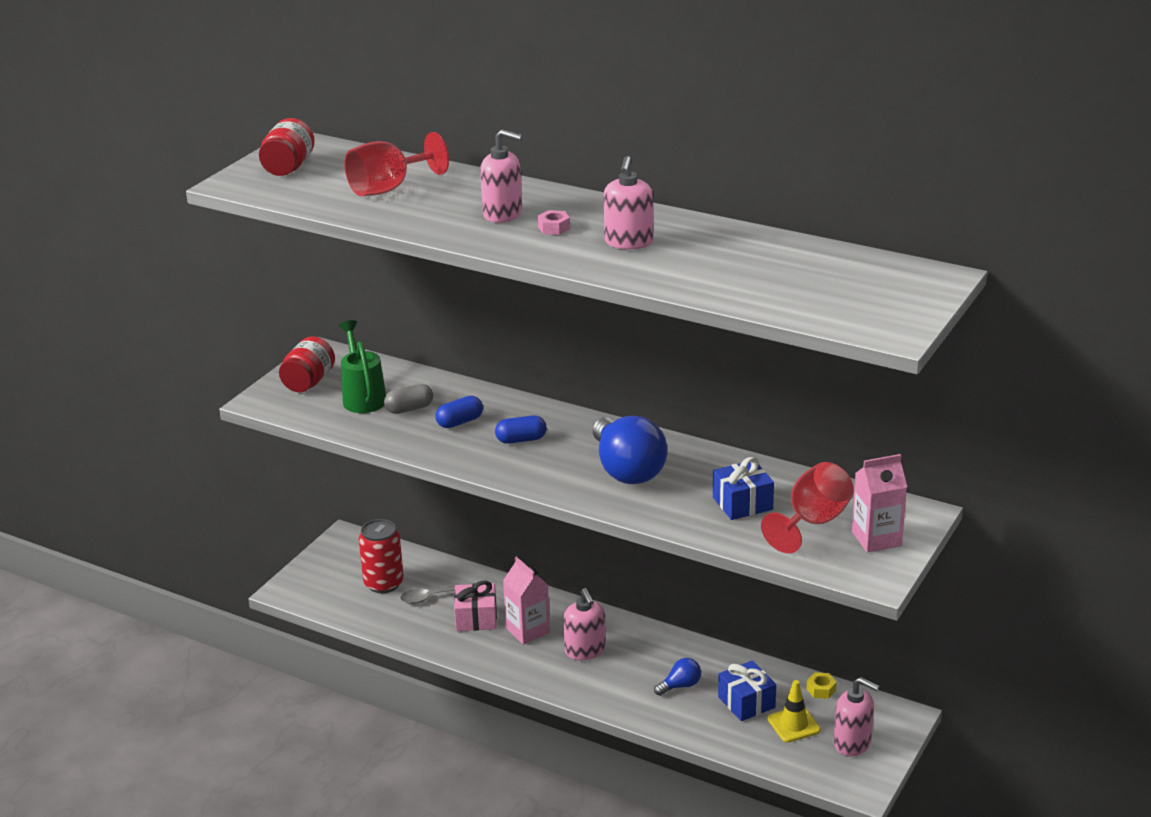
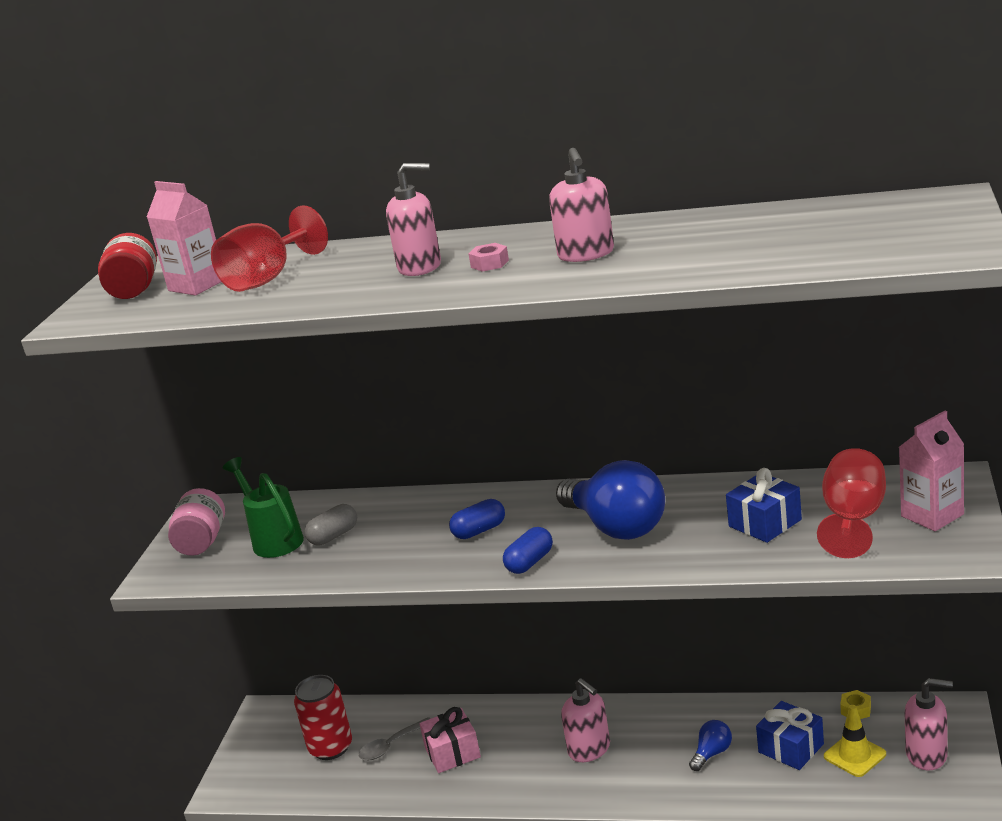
camera: 15 degrees left, 5 degrees down
red jar [279,336,335,392] -> pink jar [168,488,225,556]
blue capsule [435,396,483,428] -> blue capsule moved to [503,527,553,574]
pink carton [503,556,550,645] -> pink carton moved to [147,181,221,295]

